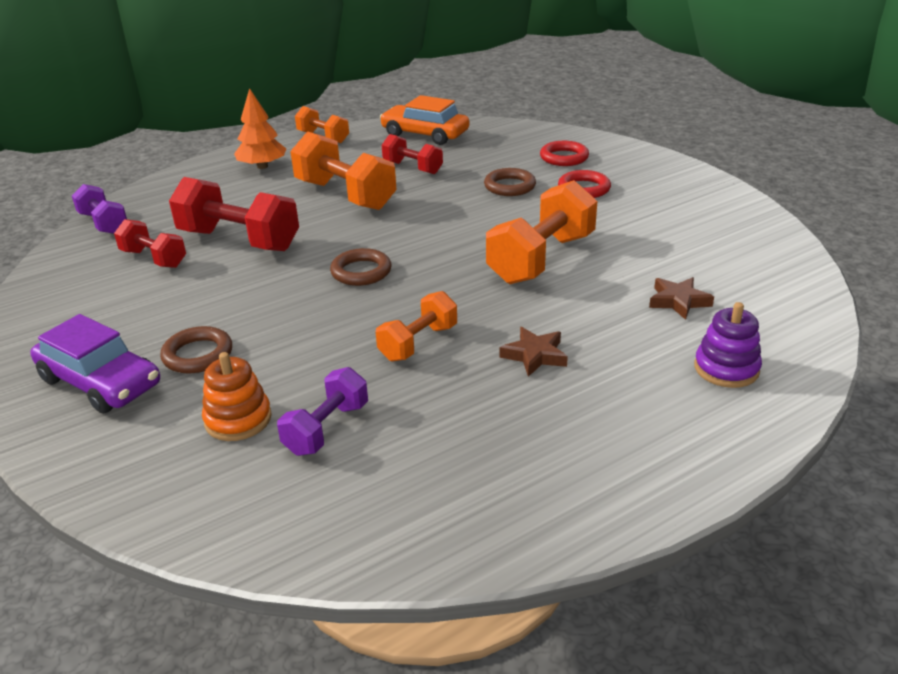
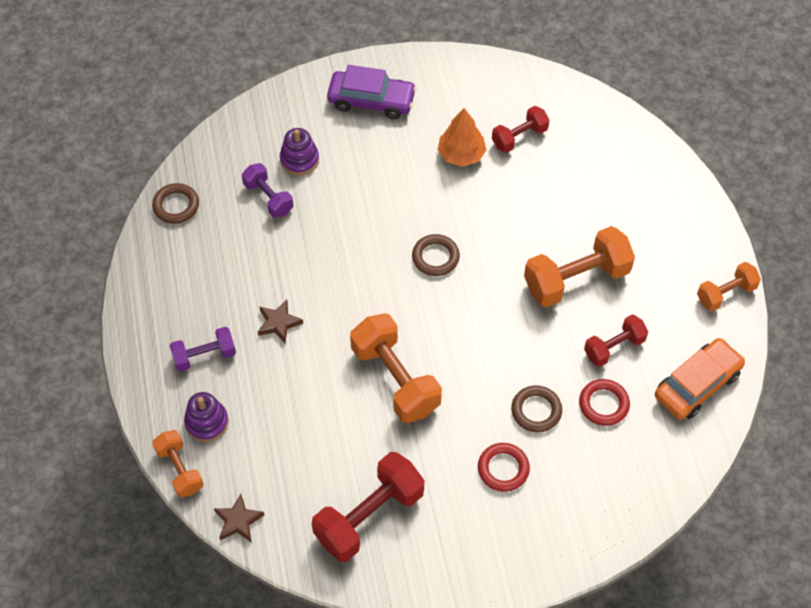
camera: 110 degrees right, 25 degrees up
purple car [31,314,160,414] -> purple car turned 135 degrees counterclockwise [327,65,417,119]
purple dumbbell [72,184,127,234] -> purple dumbbell moved to [170,327,236,372]
brown ring [160,326,232,373] -> brown ring moved to [152,183,199,224]
red dumbbell [169,177,299,251] -> red dumbbell moved to [312,452,424,562]
orange stacking toy [202,352,272,441] -> purple stacking toy [280,128,319,176]
orange tree [234,88,286,169] -> orange tree moved to [437,108,486,167]
orange dumbbell [376,291,457,362] -> orange dumbbell moved to [152,430,204,498]
red ring [540,141,589,166] -> red ring moved to [579,379,630,426]
brown star [649,277,714,320] -> brown star moved to [214,494,264,542]

